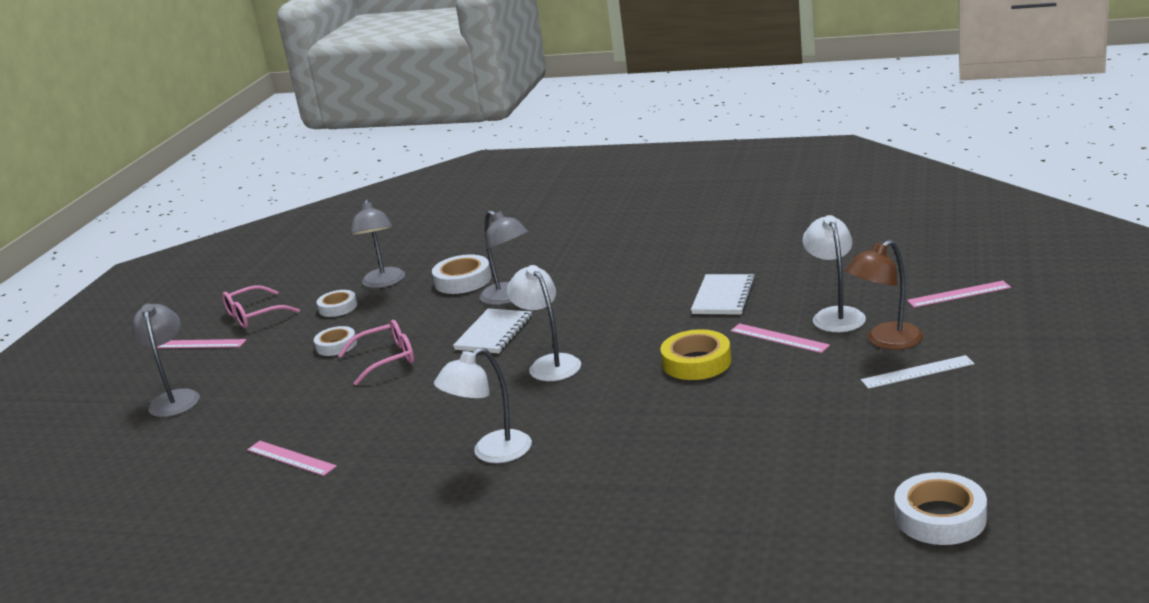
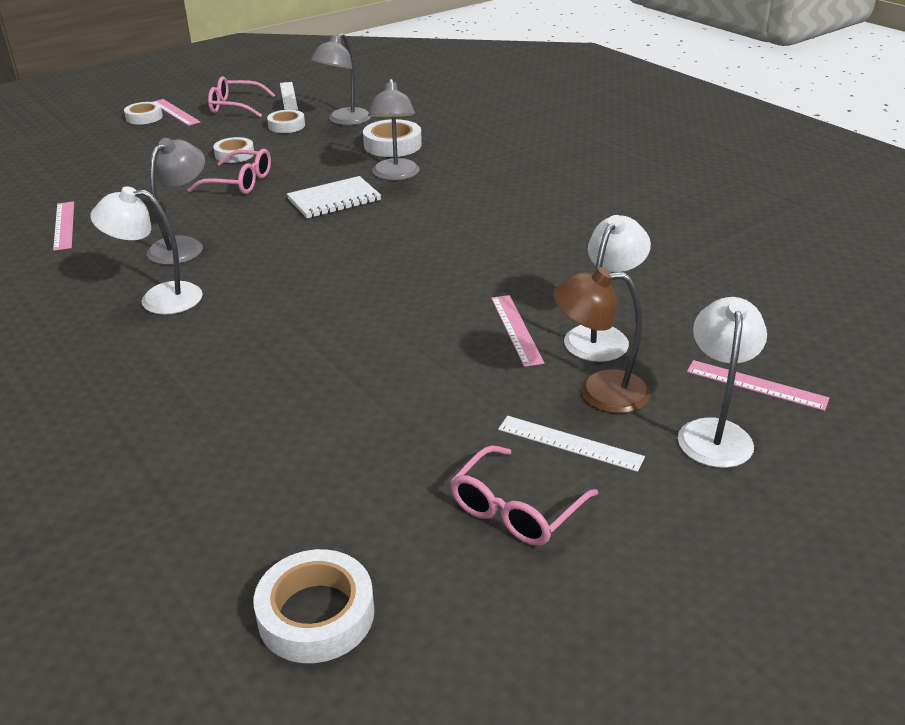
camera: 35 degrees right, 10 degrees up
grey lamp [132,304,200,417] -> grey lamp moved to [147,138,205,265]
white lamp [507,265,581,381] -> white lamp moved to [678,297,767,468]
yellow tape [660,329,731,380] -> none
white notebook [691,274,755,315] -> none
none -> white tape [124,102,163,124]
none -> white ruler [280,82,298,110]
none -> pink glasses [450,445,598,546]

